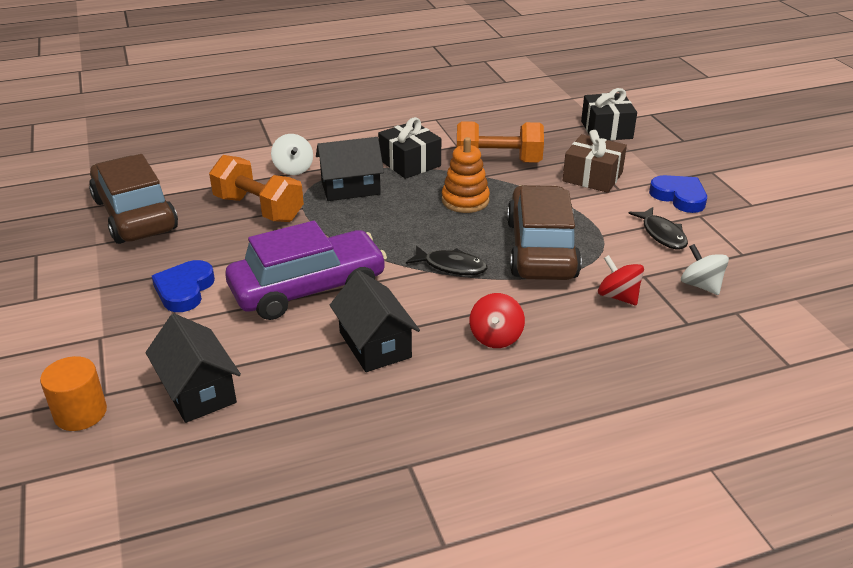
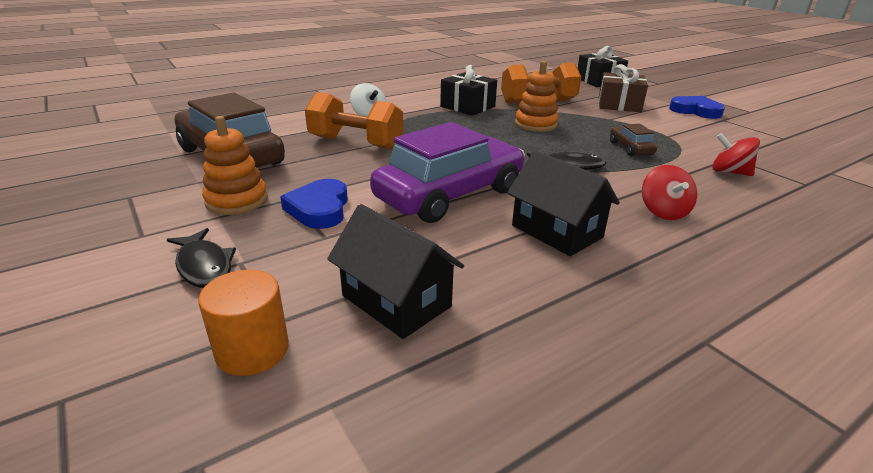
camera: 15 degrees left, 5 degrees down
black house [316,137,384,201] -> none
brown car [507,185,582,280] -> brown car [610,124,657,156], size x0.43
black fish [629,207,688,250] -> black fish moved to [167,228,236,288]
white spinning top [681,244,729,295] -> none
none -> orange stacking toy [202,116,268,215]

